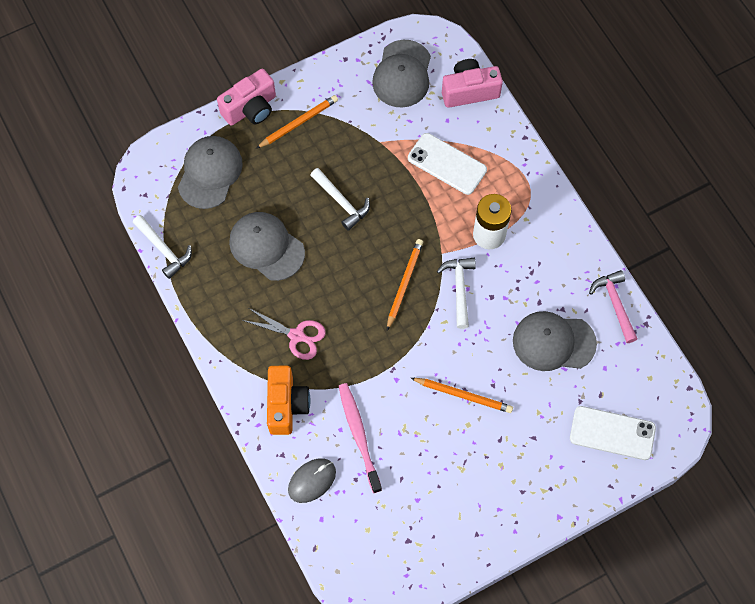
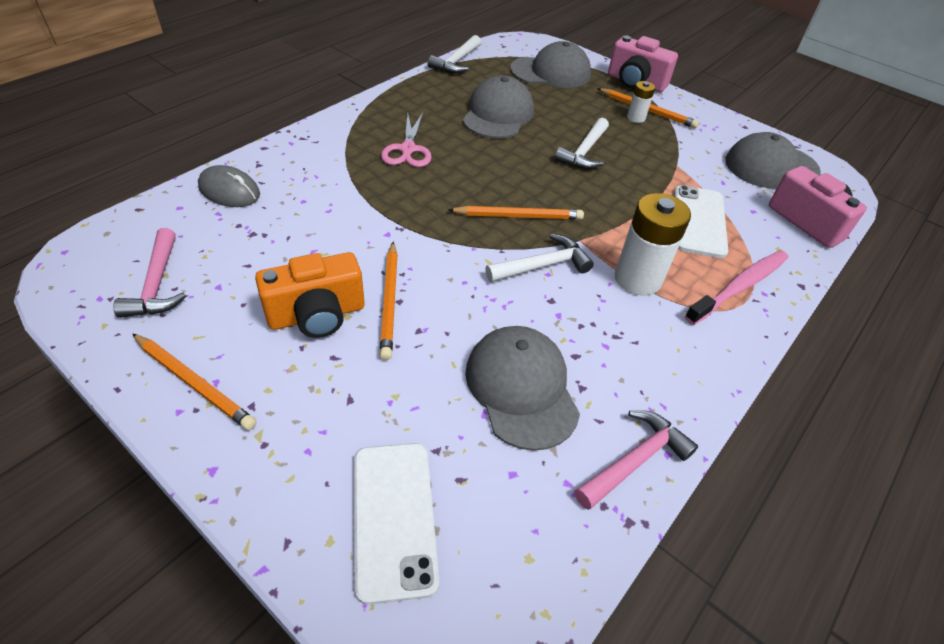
camera: 65 degrees right, 20 degrees down
orange camera [267,366,310,435] -> orange camera moved to [255,252,365,338]
pink toothbrush [339,383,382,493] -> pink toothbrush moved to [685,250,788,325]
none -> pink hammer [113,228,186,318]
none -> orange pencil [132,333,257,430]
none -> white battery [627,81,655,123]

